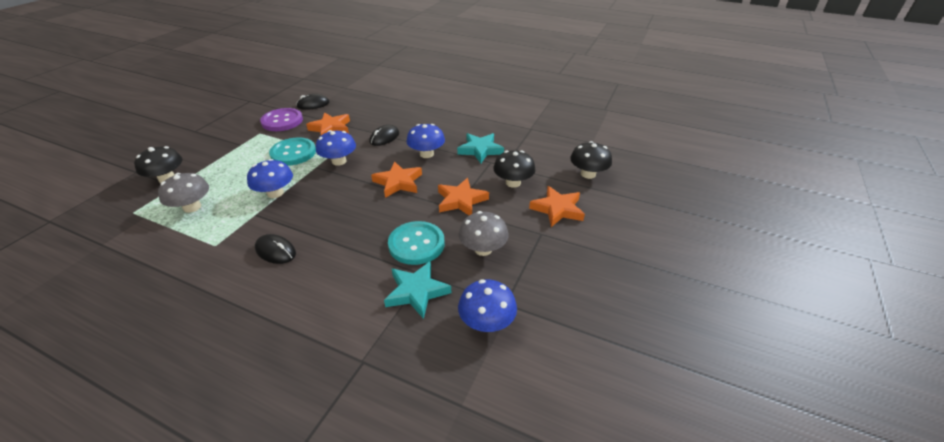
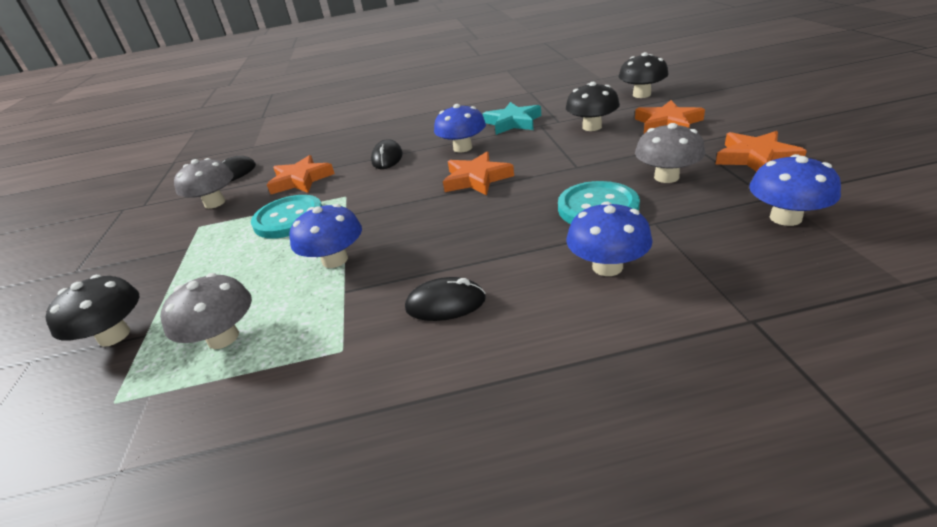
camera: 30 degrees left, 5 degrees down
purple button [260,108,303,131] -> grey mushroom [174,158,234,209]
blue mushroom [316,130,356,166] -> blue mushroom moved to [567,201,653,276]
turquoise star [384,261,451,319] -> none
orange star [438,178,489,215] -> orange star moved to [715,131,807,172]

